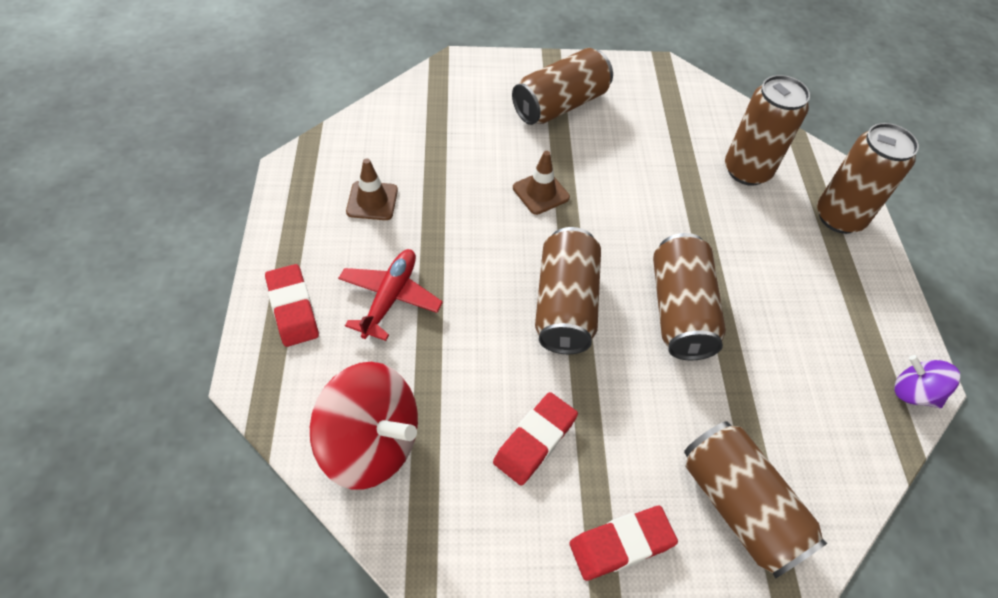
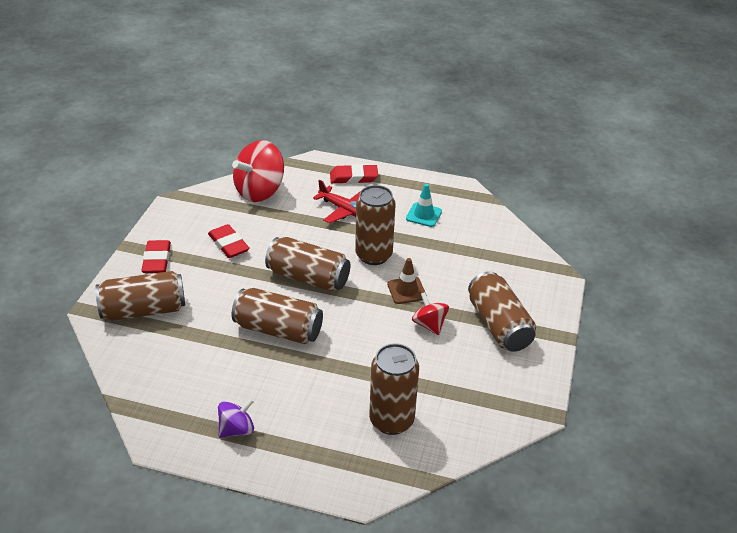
camera: 110 degrees right, 15 degrees down
brown traffic cone [346,158,398,220] -> turquoise traffic cone [406,184,442,227]
brown can [817,123,919,234] -> brown can moved to [355,185,396,265]
purple spinning top [894,355,960,408] -> purple spinning top moved to [218,398,254,438]
none -> red spinning top [412,292,449,335]

